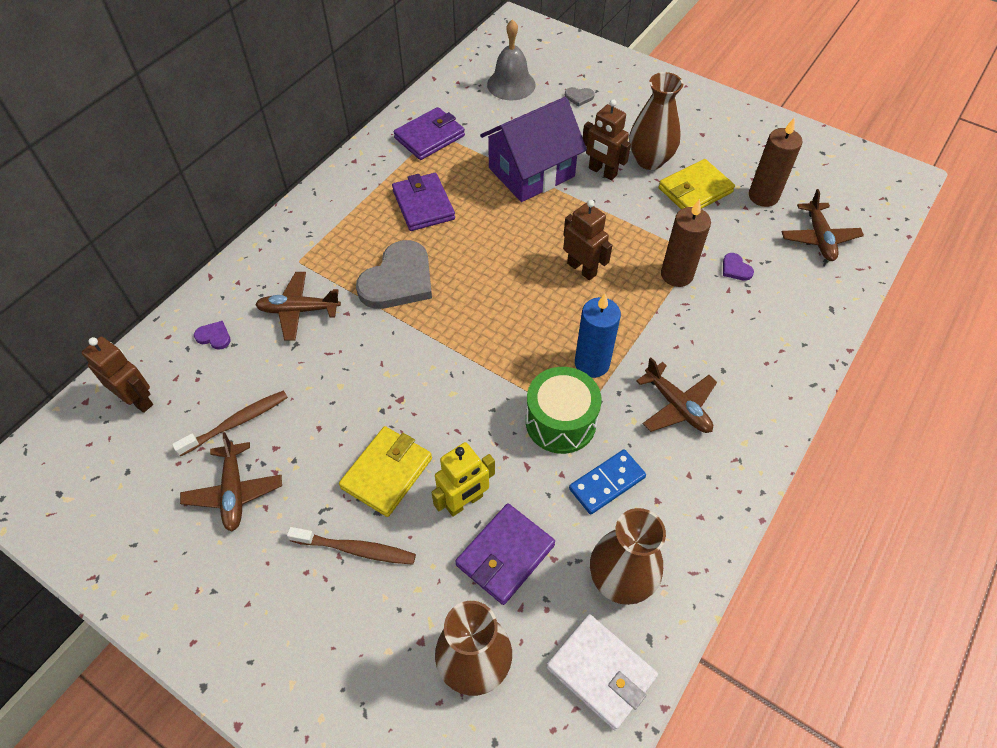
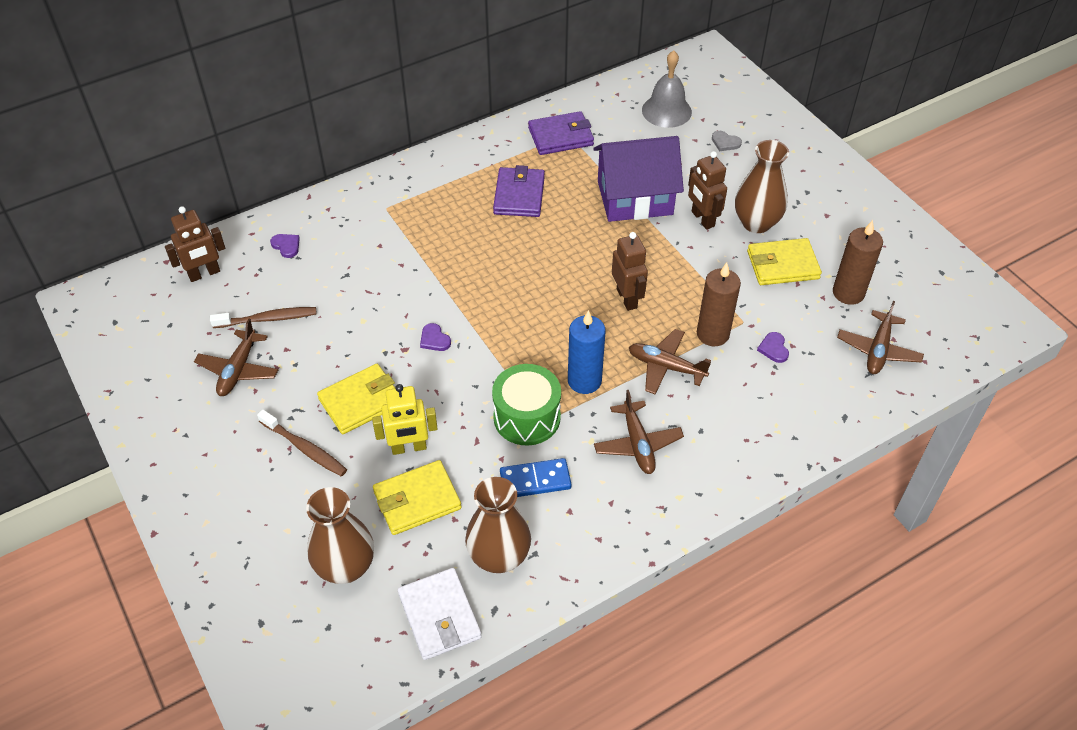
camera: 25 degrees right, 5 degrees down
brown robot [82,337,153,413] -> brown robot turned 90 degrees clockwise [165,206,225,282]
brown plane [255,272,341,341] -> brown plane moved to [629,329,711,394]
grey heart [356,240,432,309] -> none
purple wallet [455,503,555,605] -> yellow wallet [373,460,462,535]
none -> purple heart [420,323,451,351]

